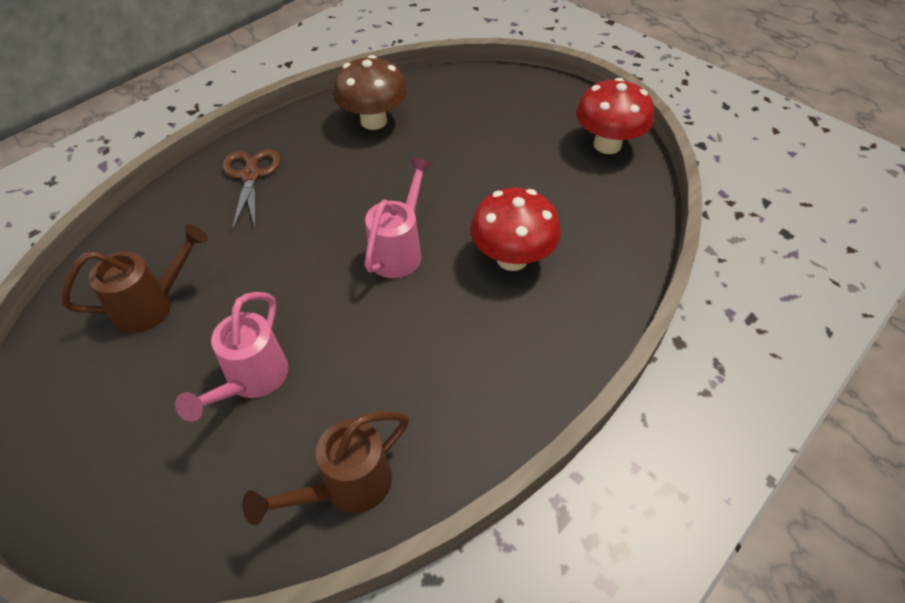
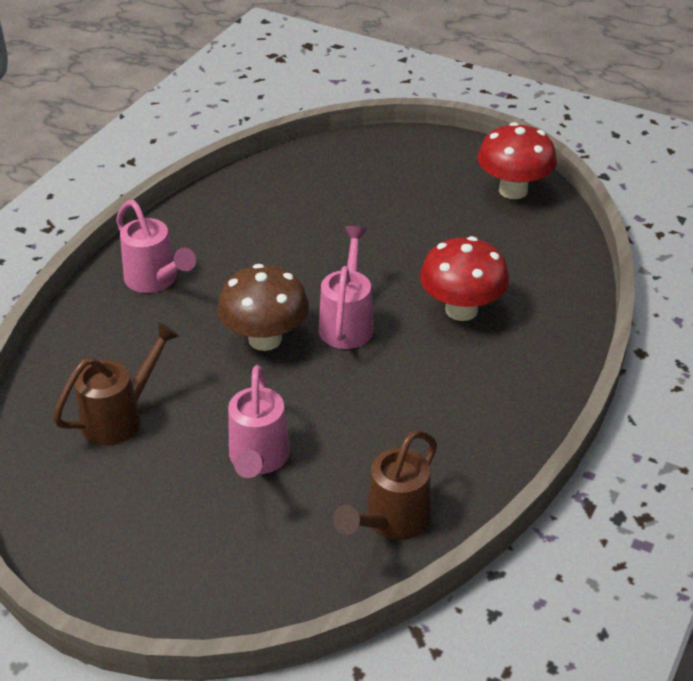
camera: 15 degrees left, 10 degrees down
brown scissors [223,149,281,230] -> pink watering can [116,200,196,293]
brown mushroom [333,55,408,130] -> brown mushroom moved to [217,264,309,351]

